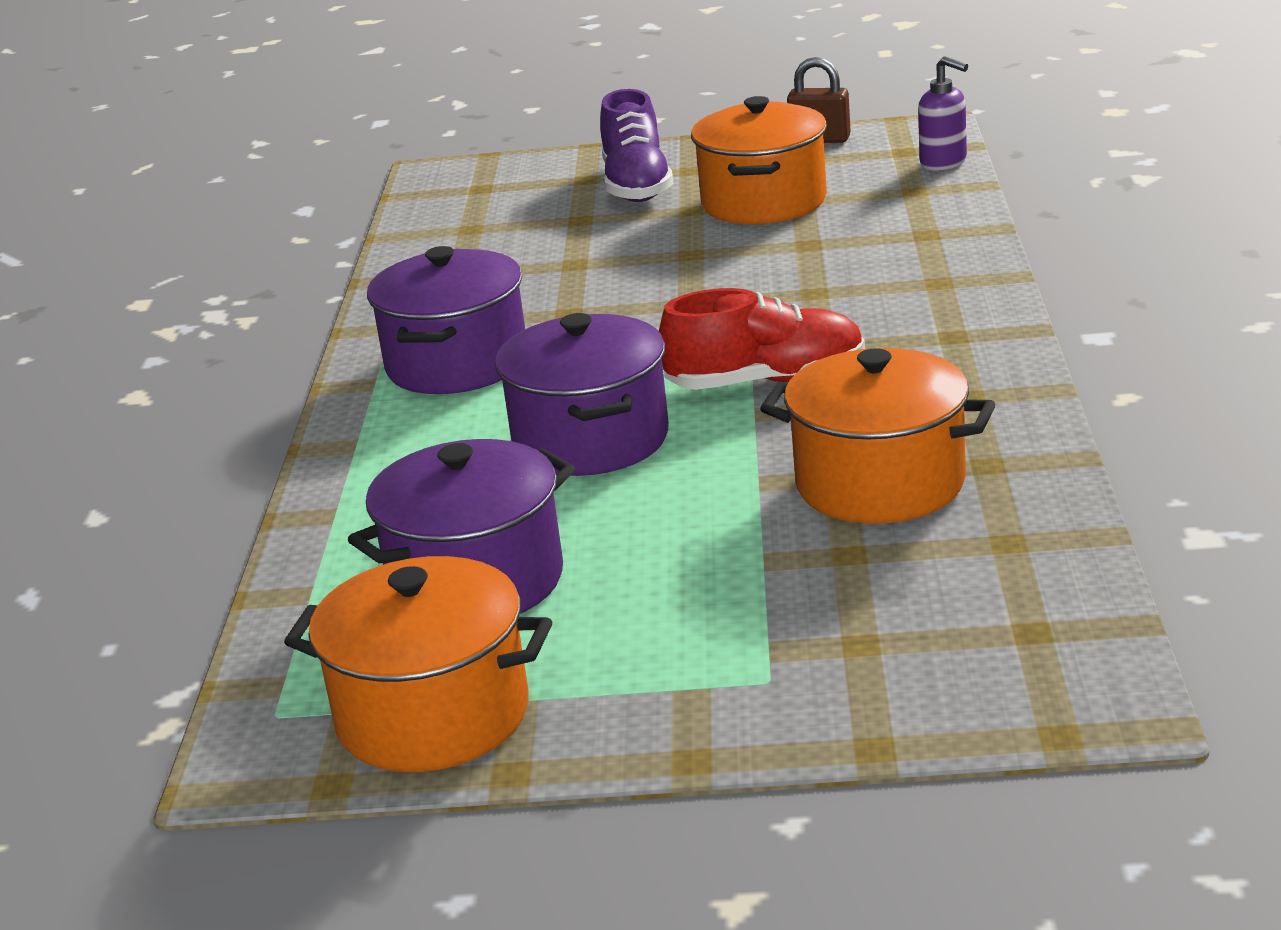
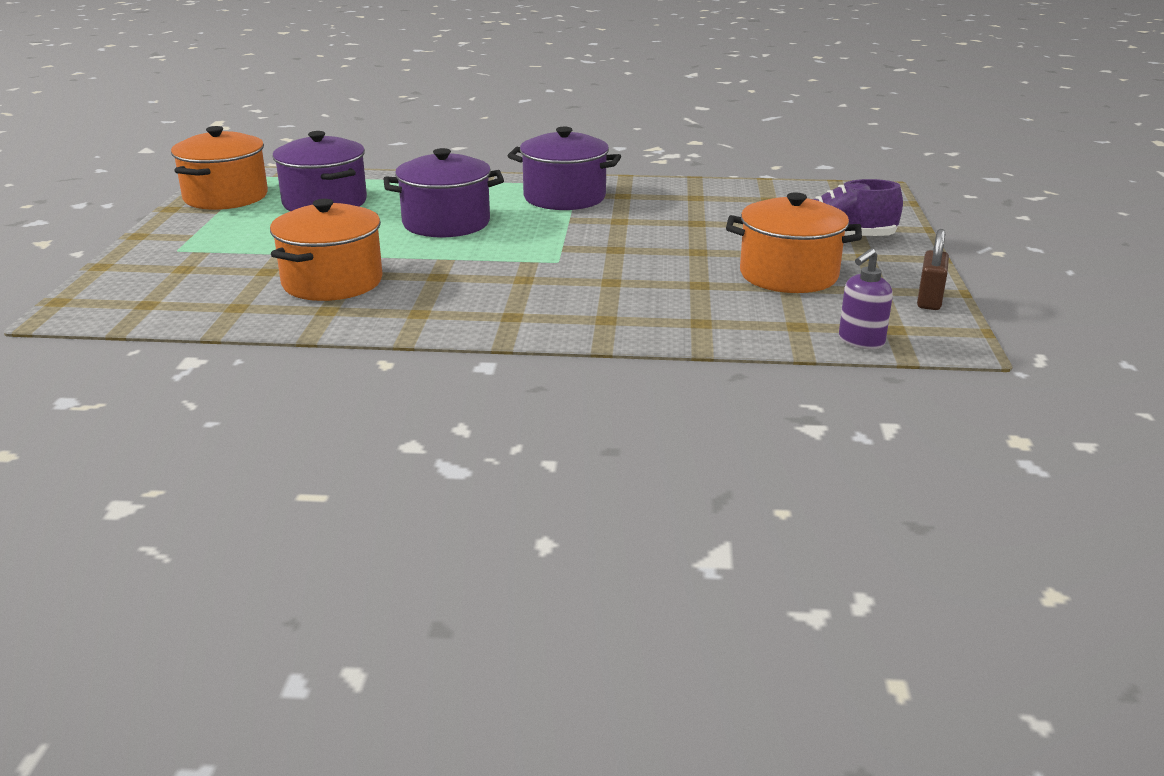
camera: 90 degrees right, 0 degrees up
red shoe [659,288,865,390] -> none

